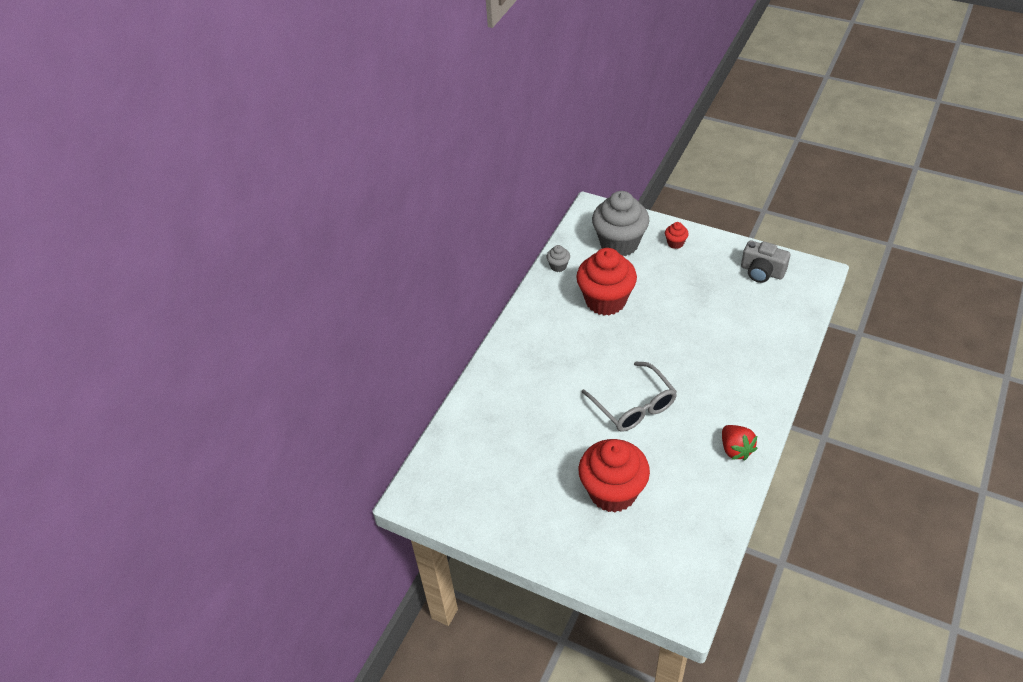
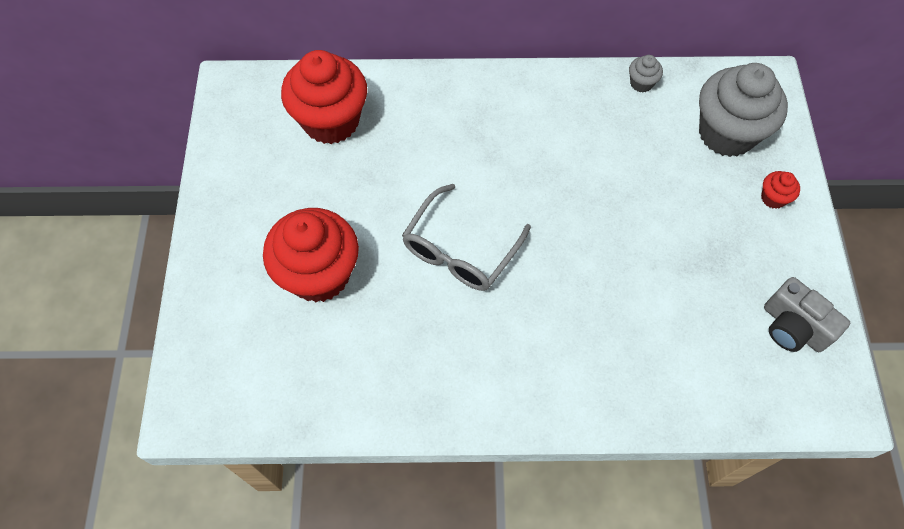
camera: 60 degrees right, 15 degrees up
red cupcake [576,248,637,316] -> red cupcake moved to [281,50,367,144]
red strawberry [722,425,758,461] -> none
grey camera [741,240,790,283] -> grey camera turned 45 degrees counterclockwise [764,277,850,352]

